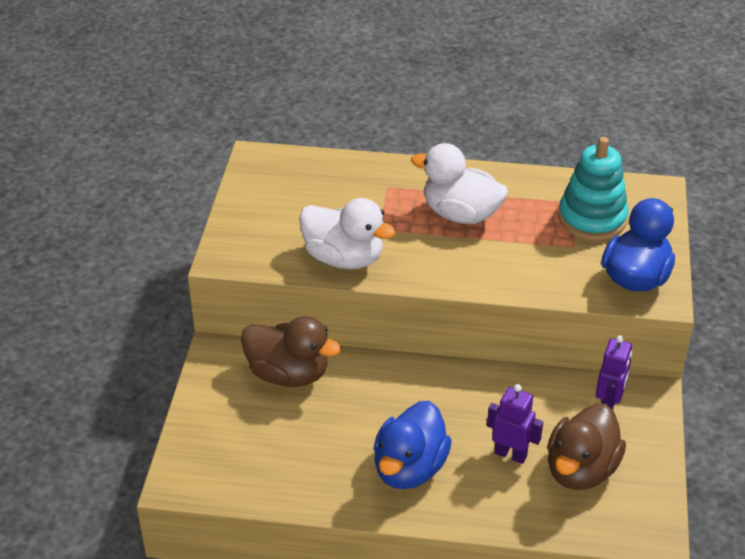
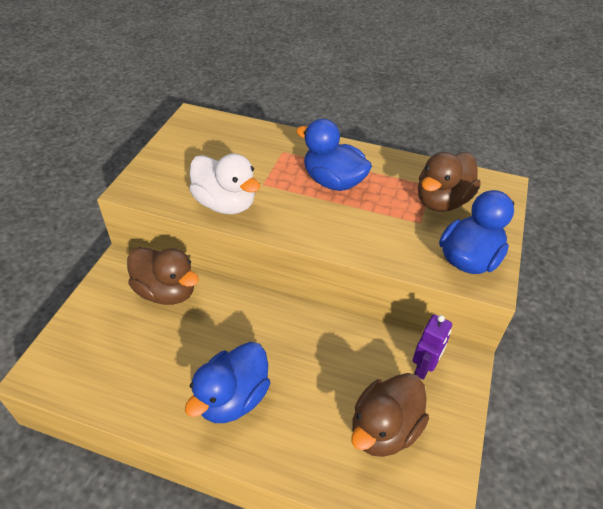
camera: 10 degrees right, 5 degrees up
white duck [411,143,508,224] -> blue duck [296,119,372,191]
purple robot [487,384,543,464] -> none
turquoise stacking toy [558,137,629,240] -> brown duck [418,152,481,212]

